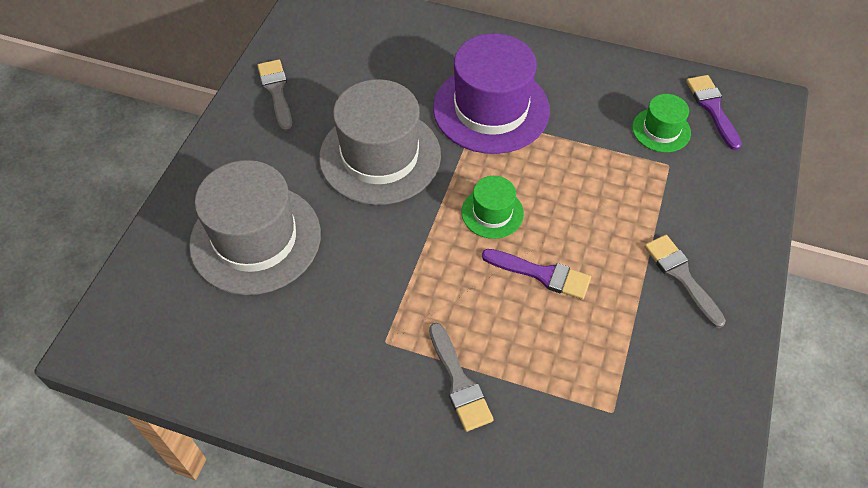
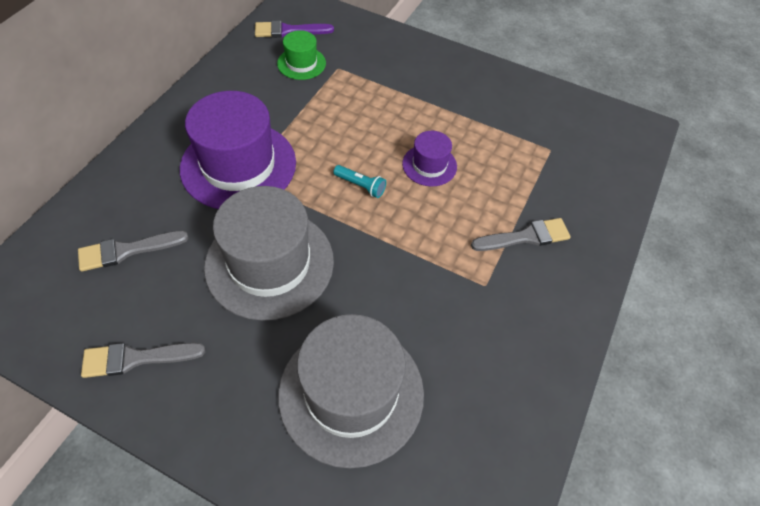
camera: 85 degrees left, 0 degrees up
green hat [461,176,524,239] -> turquoise flashlight [333,165,386,198]
purple brush [482,249,591,300] -> purple hat [402,131,457,186]
grey brush [644,235,726,328] -> grey brush moved to [78,231,189,272]

